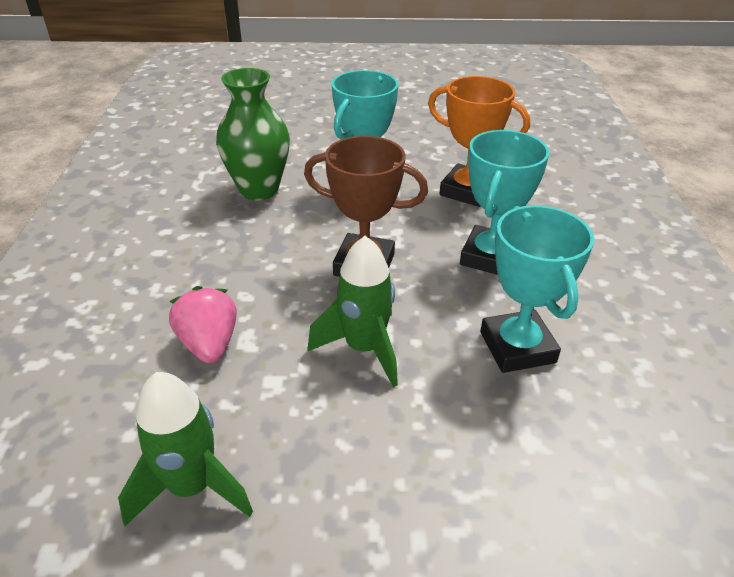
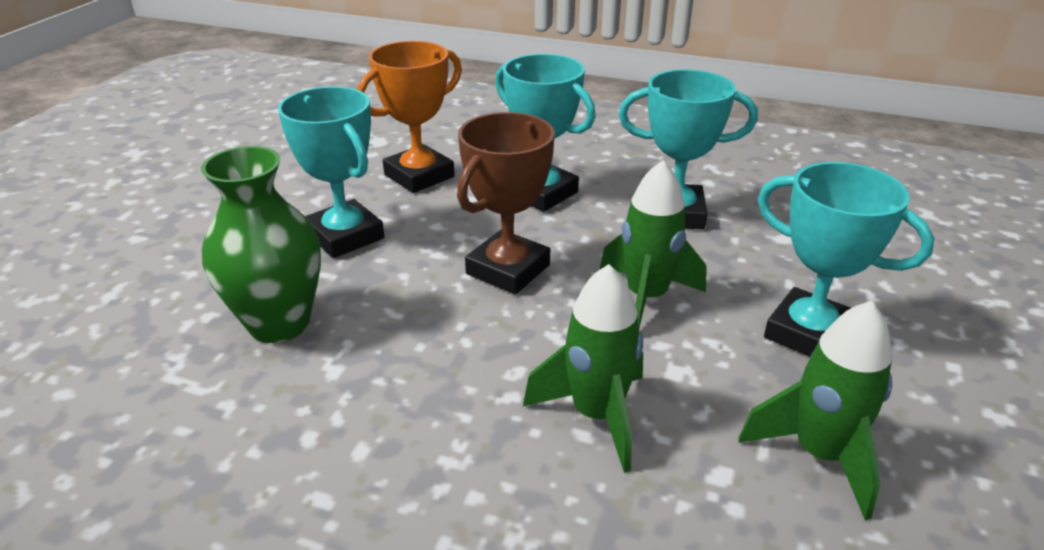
camera: 70 degrees left, 5 degrees down
pink strawberry [169,286,237,364] -> green rocket [523,264,643,473]
none -> turquoise trophy [758,162,935,357]

